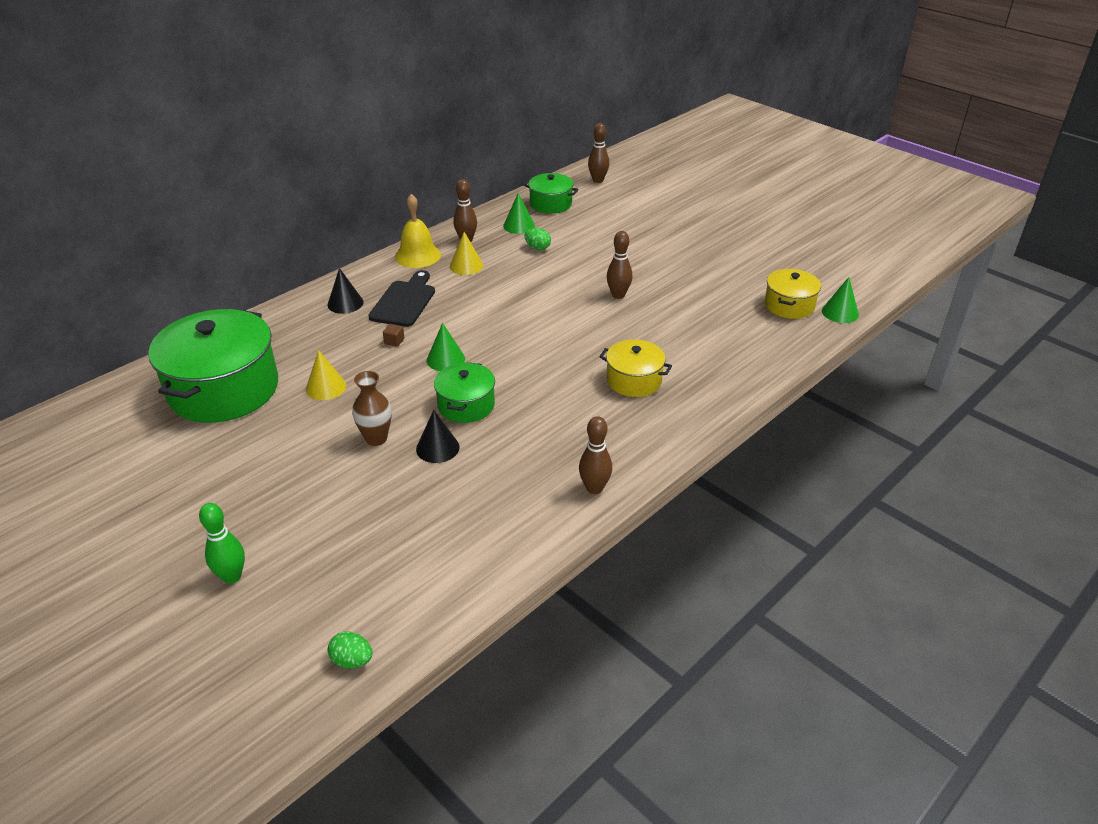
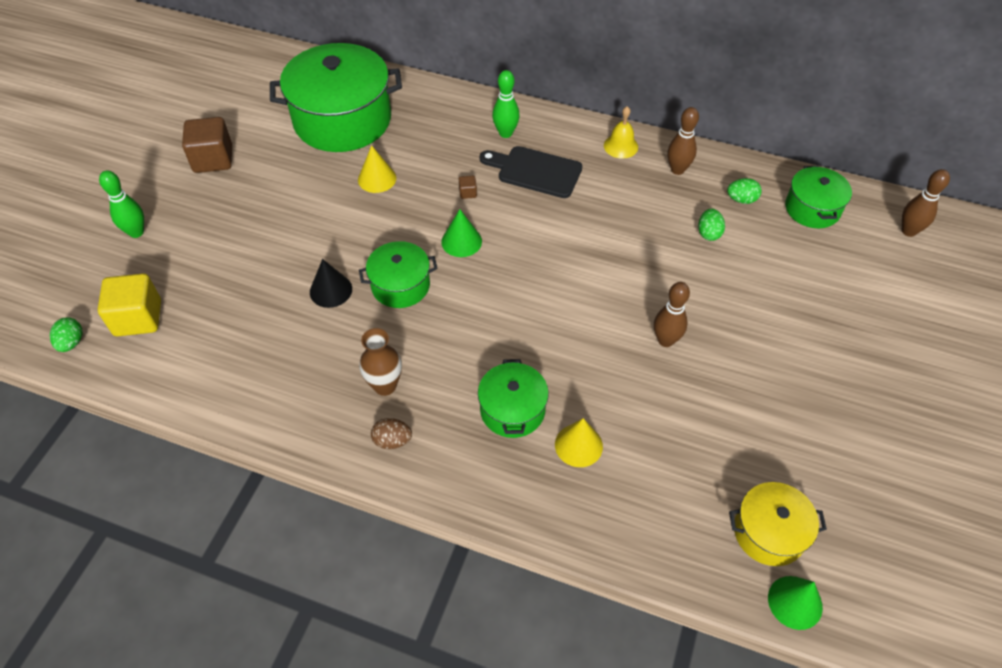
camera: 65 degrees right, 15 degrees up
black cone [328,268,363,314] -> green bowling pin [492,70,520,138]
brown vase [352,371,392,446] -> brown vase moved to [359,328,402,396]
black cutting board [368,270,435,327] -> black cutting board turned 150 degrees counterclockwise [479,146,582,198]
yellow bell [395,194,441,268] -> yellow bell [604,106,638,159], size x0.67
yellow cone [450,232,483,275] -> yellow cone moved to [555,418,603,467]
green cone [503,193,535,234] -> green egg [727,178,762,204]
brown bowling pin [579,416,612,494] -> none
yellow pot [599,339,672,397] -> green pot [478,359,549,438]
none -> yellow cube [98,273,161,336]
none -> brown cube [182,117,232,173]
none -> brown egg [371,418,412,449]

